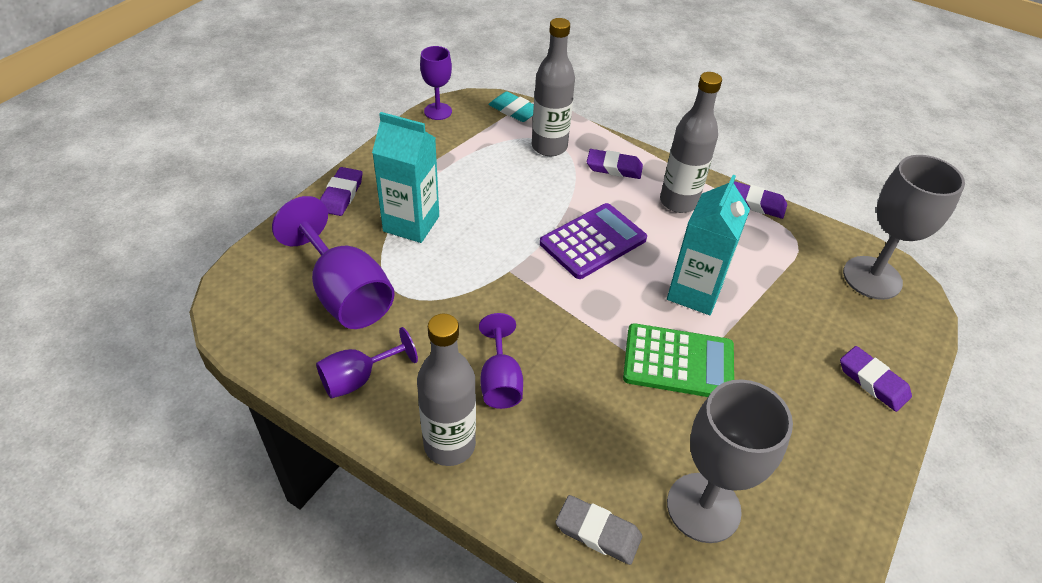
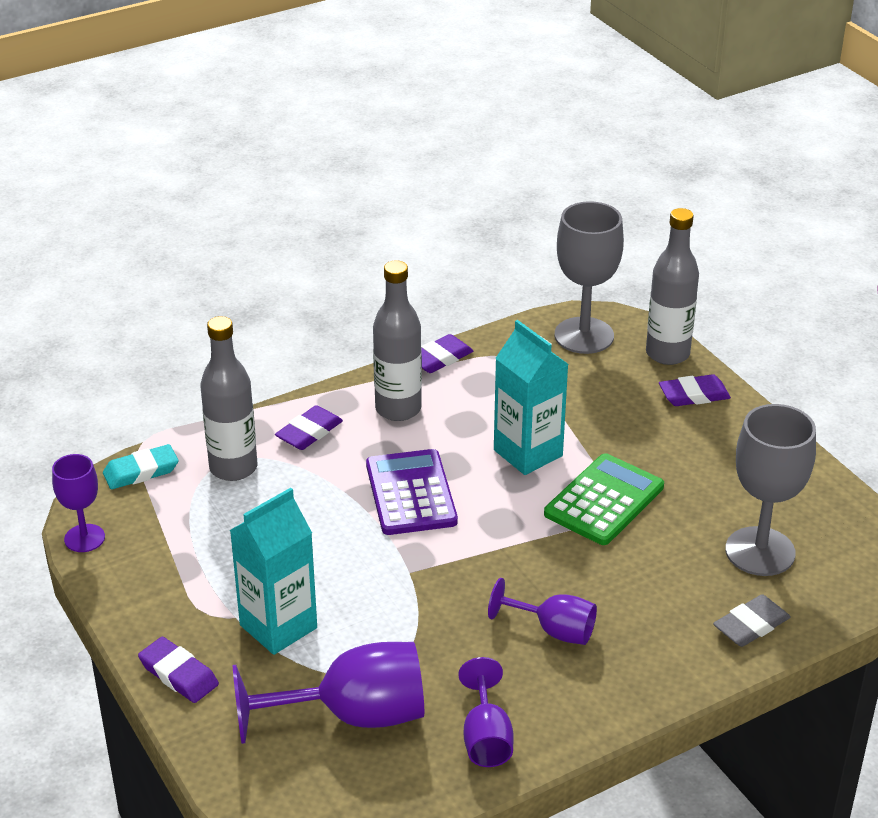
camera: 60 degrees left, 10 degrees down
grey bottle [417,314,476,466] -> grey bottle moved to [646,208,699,365]

